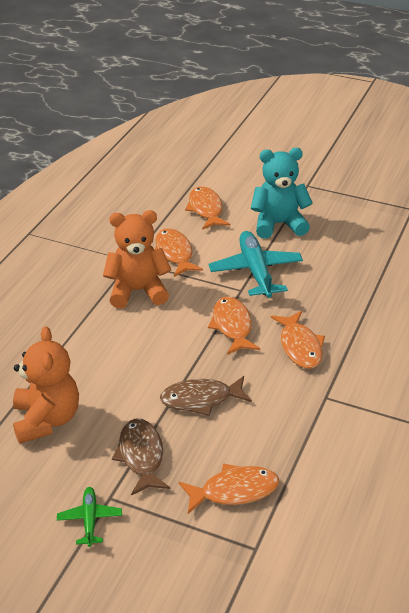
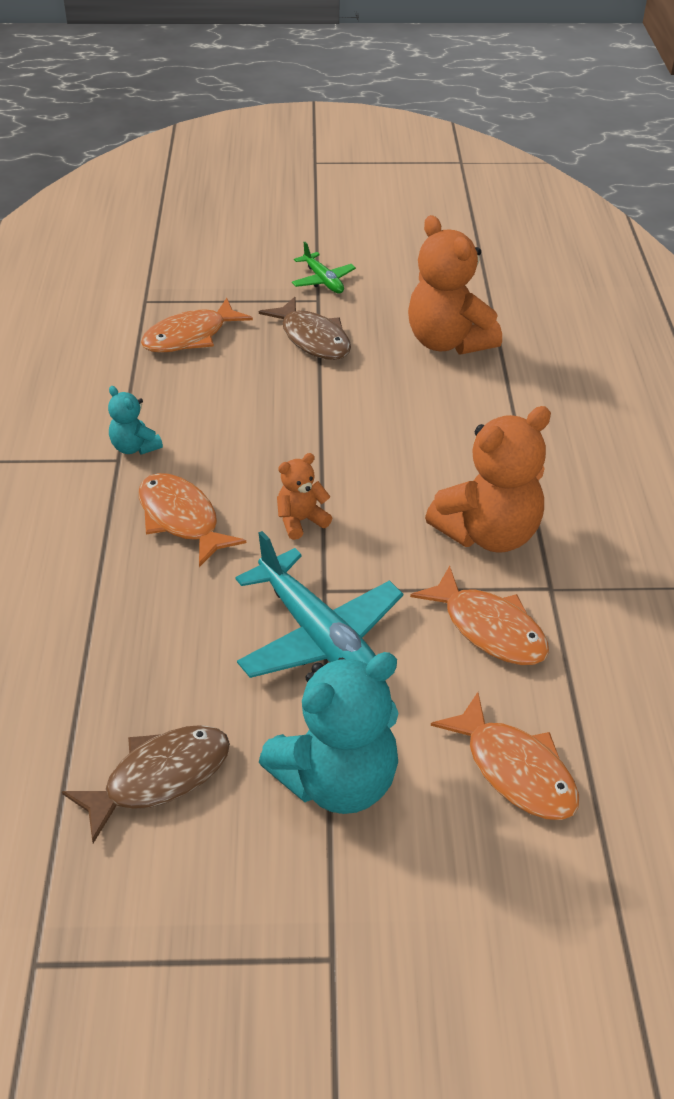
camera: 155 degrees right, 5 degrees up
brown fish [160,376,252,416] -> brown fish moved to [62,725,230,843]
orange fish [208,297,260,355] -> orange teddy bear [277,453,332,540]
none -> turquoise teddy bear [108,386,163,455]

